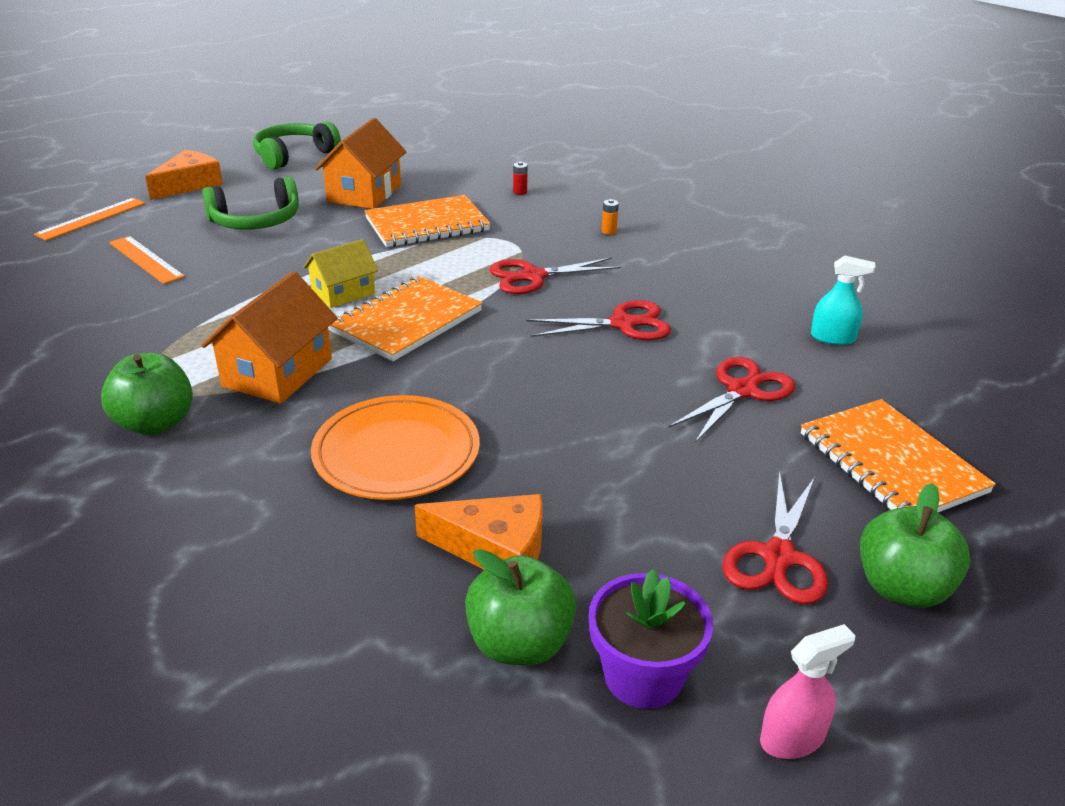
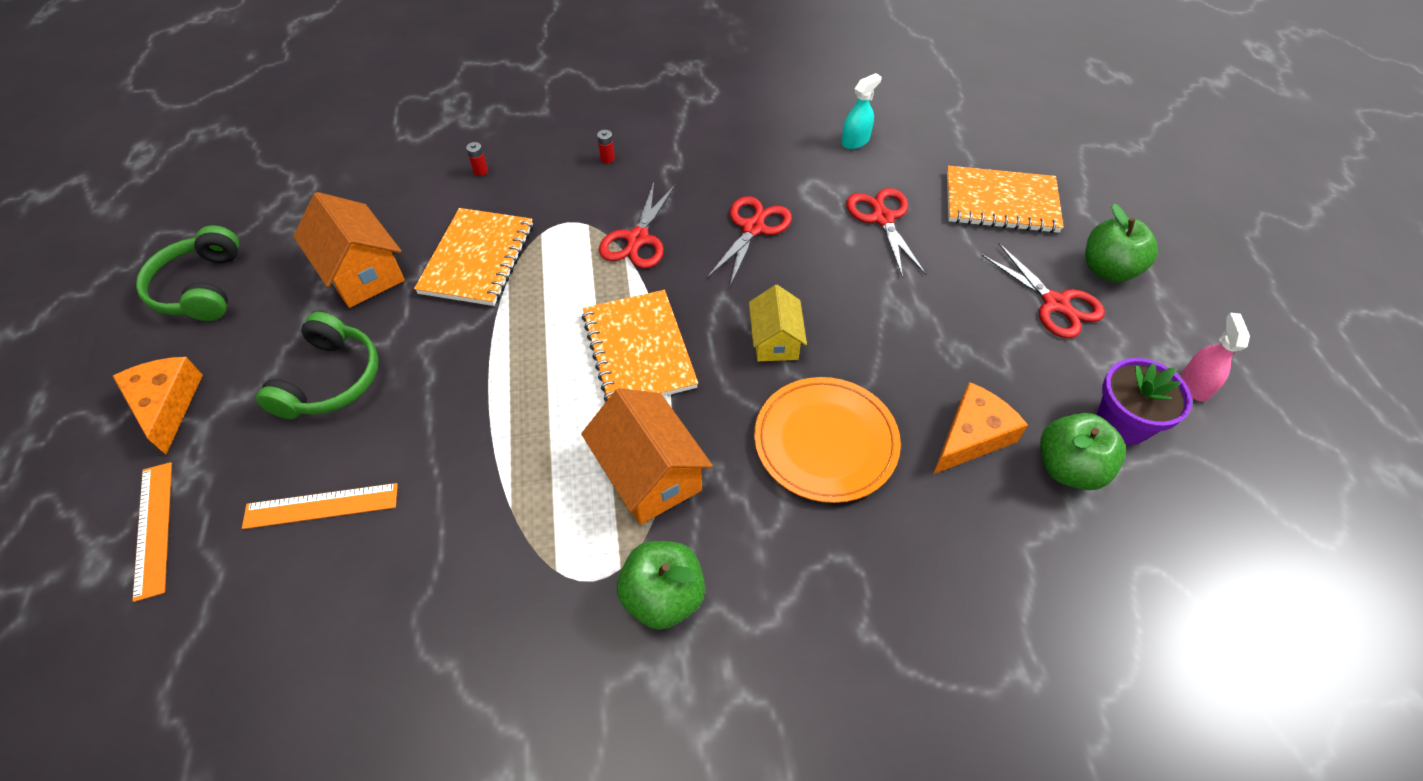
camera: 55 degrees left, 20 degrees up
yellow house [303,239,378,308] -> yellow house moved to [749,285,807,361]
orange battery [602,199,619,235] -> red battery [597,130,615,164]

